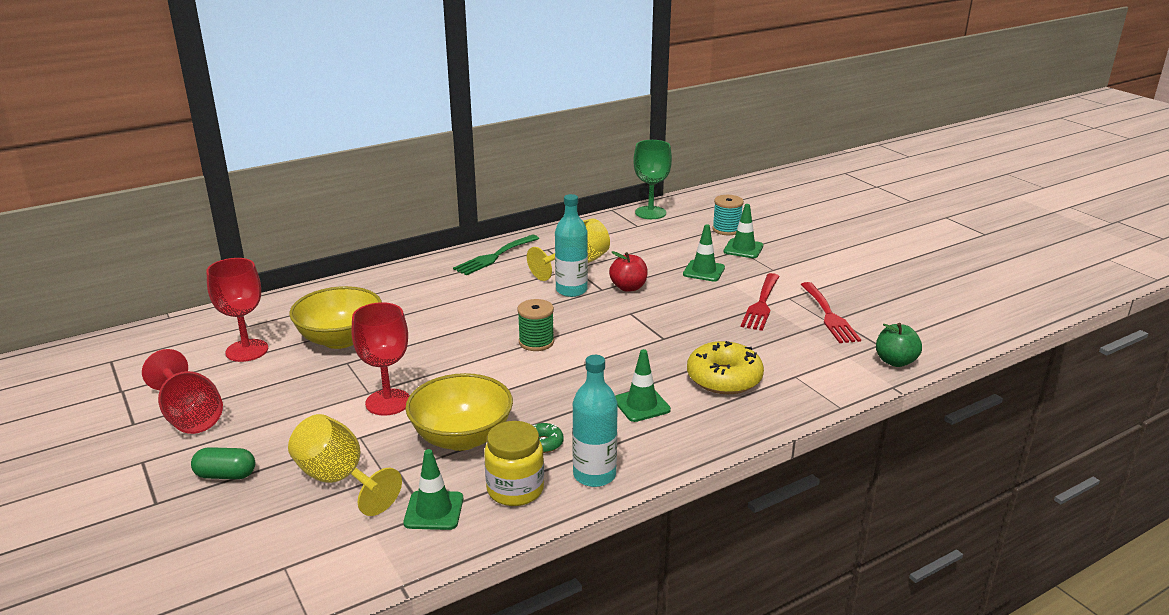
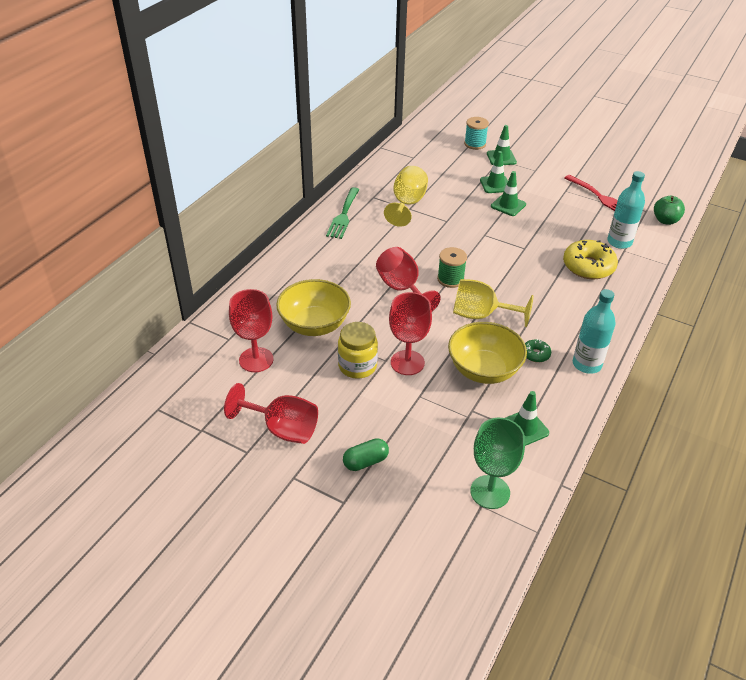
camera: 30 degrees left, 15 degrees up
yellow goblet [288,414,402,516] -> yellow goblet moved to [453,279,534,327]
yellow jar [484,421,544,506] -> yellow jar moved to [338,322,378,379]
turquoise bottle [555,194,588,297] -> turquoise bottle moved to [607,171,645,249]
red apple [609,251,648,292] -> none
green traffic cone [615,349,671,422] -> green traffic cone moved to [491,171,526,216]
green goblet [633,140,672,219] -> green goblet moved to [470,418,525,509]
red fork [741,273,780,331] -> none
none -> red goblet [376,247,441,311]

